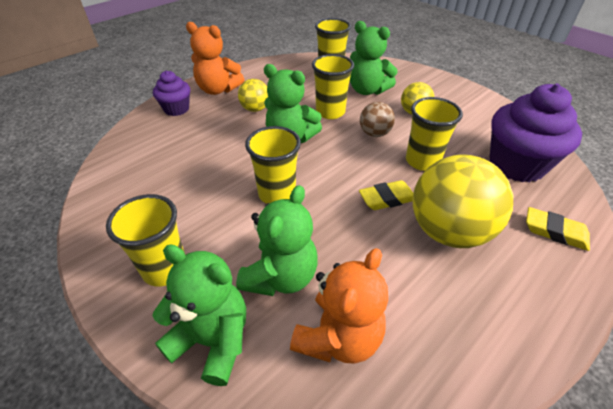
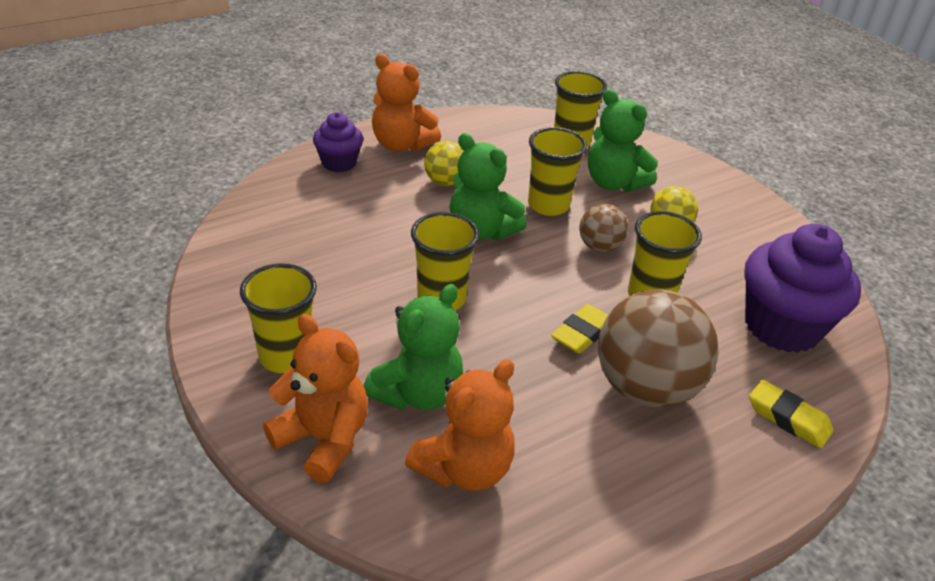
camera: 10 degrees right, 5 degrees down
green teddy bear [152,244,246,386] -> orange teddy bear [263,314,368,483]
yellow eraser [359,180,413,210] -> yellow eraser turned 45 degrees counterclockwise [551,304,608,354]
yellow ball [413,155,513,248] -> brown ball [598,289,719,407]

